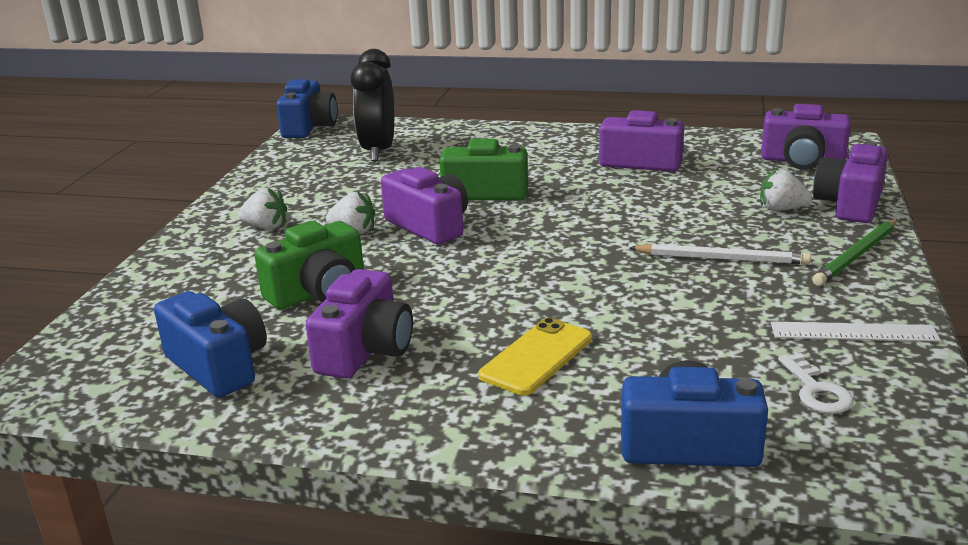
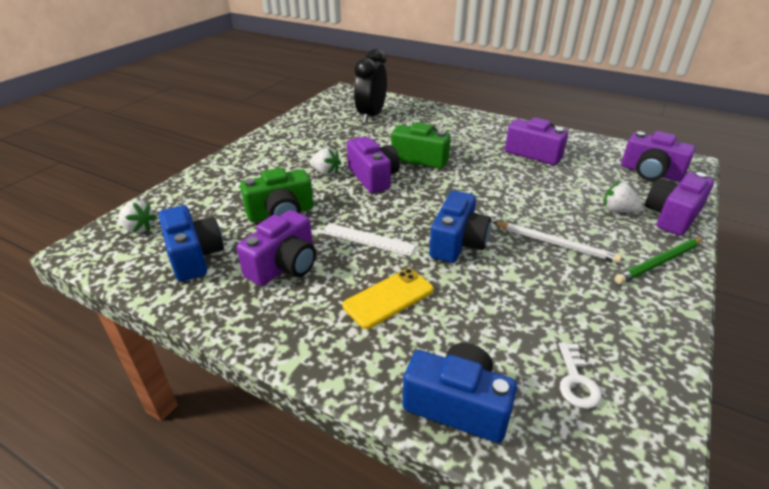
camera: 15 degrees right, 10 degrees up
white strawberry [238,188,287,230] -> white strawberry moved to [118,201,157,233]
blue camera [277,79,337,138] -> blue camera moved to [429,191,491,263]
white ruler [771,322,941,342] -> white ruler moved to [321,223,417,256]

